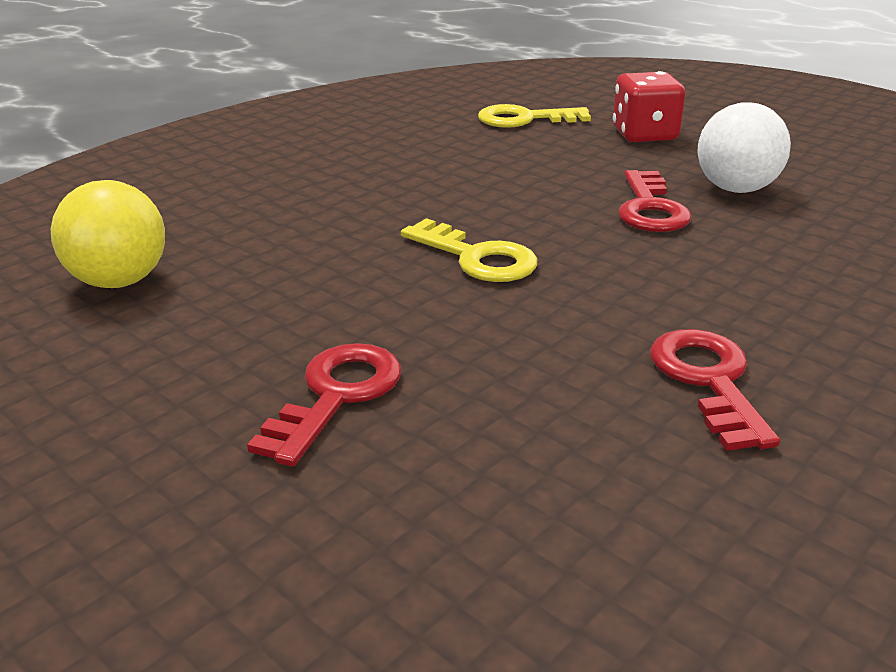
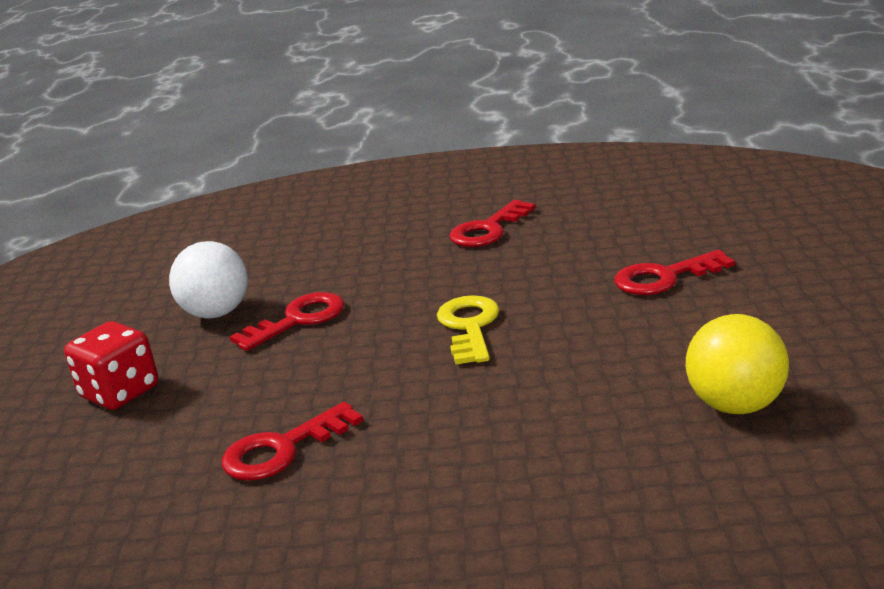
camera: 130 degrees left, 5 degrees down
yellow key [478,104,591,128] -> none
none -> red key [222,402,363,481]

